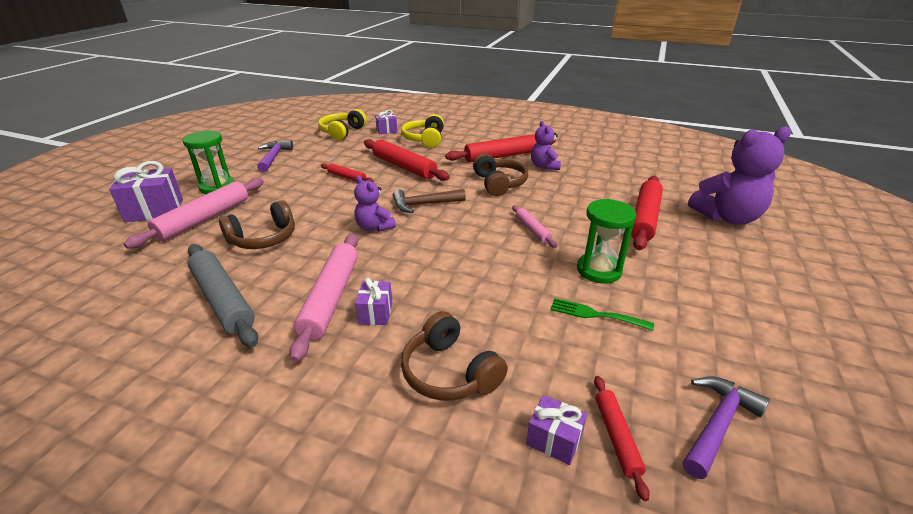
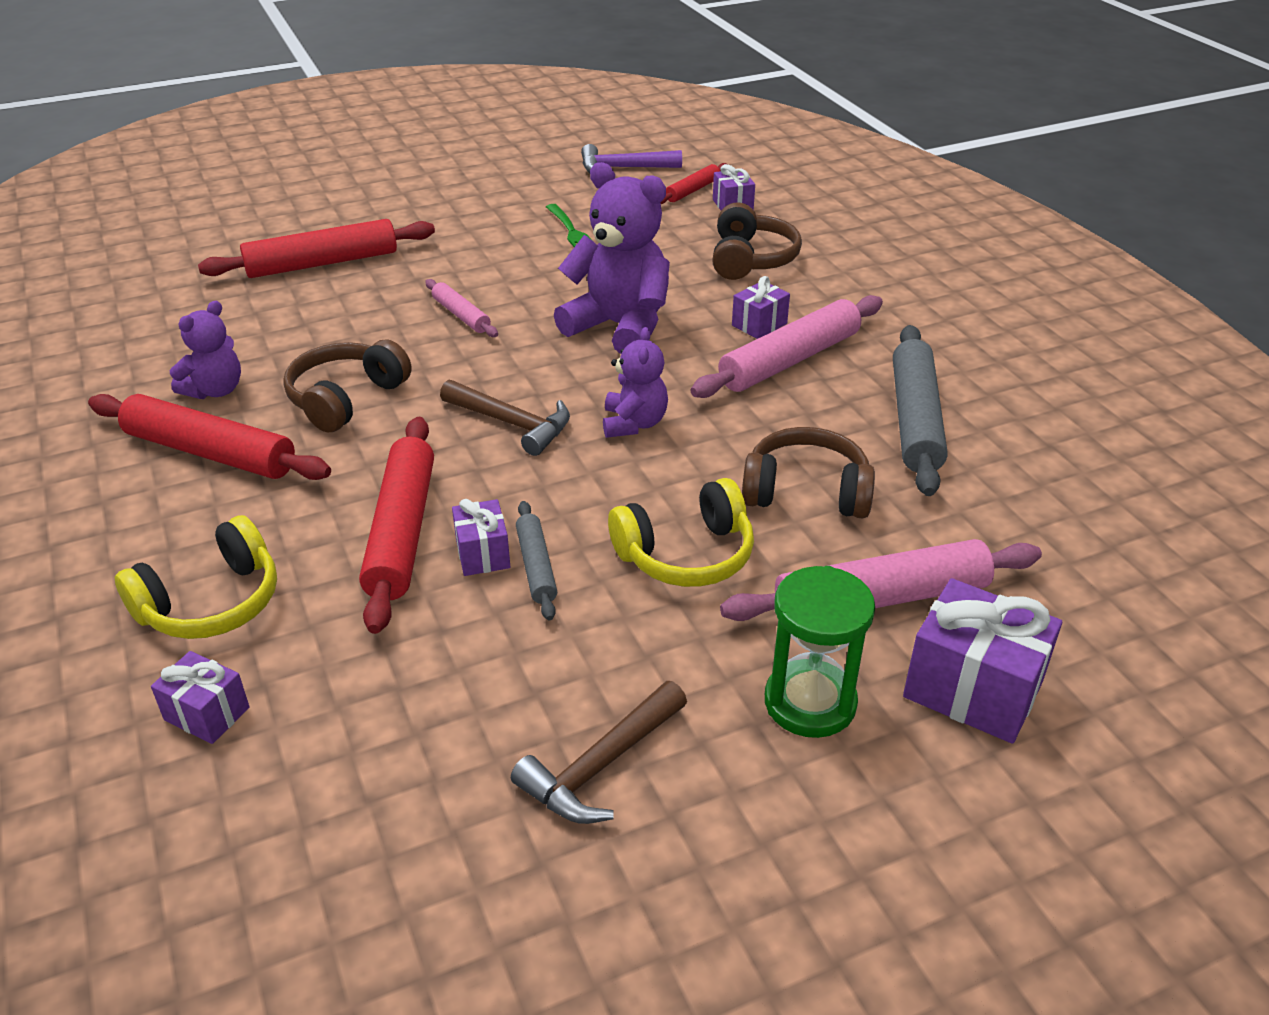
camera: 135 degrees left, 5 degrees up
purple hammer [257,140,293,172] -> brown hammer [511,681,687,824]
yellow headphones [318,109,367,140] -> yellow headphones moved to [608,478,754,587]
red rolling pin [321,163,374,182] -> grey rolling pin [516,501,557,620]
pink rolling pin [512,205,557,248] -> pink rolling pin turned 60 degrees counterclockwise [425,279,498,337]
green hourglass [577,199,636,284] -> none
purple teddy bear [688,126,791,225] -> purple teddy bear moved to [554,162,670,354]
none -> purple gift [452,499,510,576]

